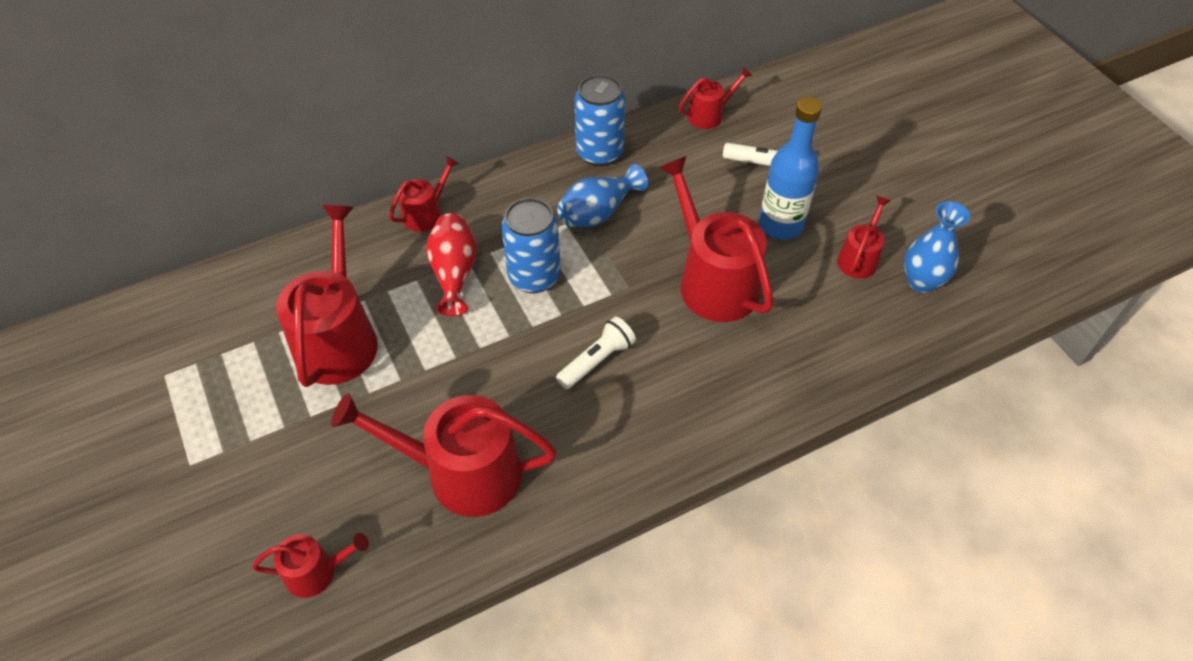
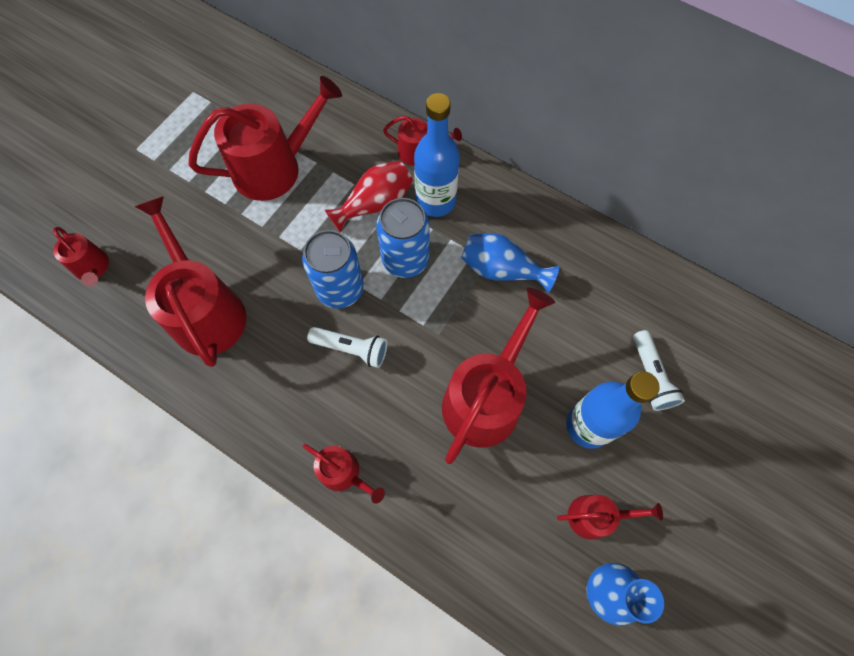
camera: 60 degrees right, 15 degrees up
blue can [575,74,625,166] -> blue can moved to [302,230,364,309]
red watering can [679,66,752,129] -> red watering can moved to [303,444,385,504]
none -> blue bottle [414,93,460,217]

